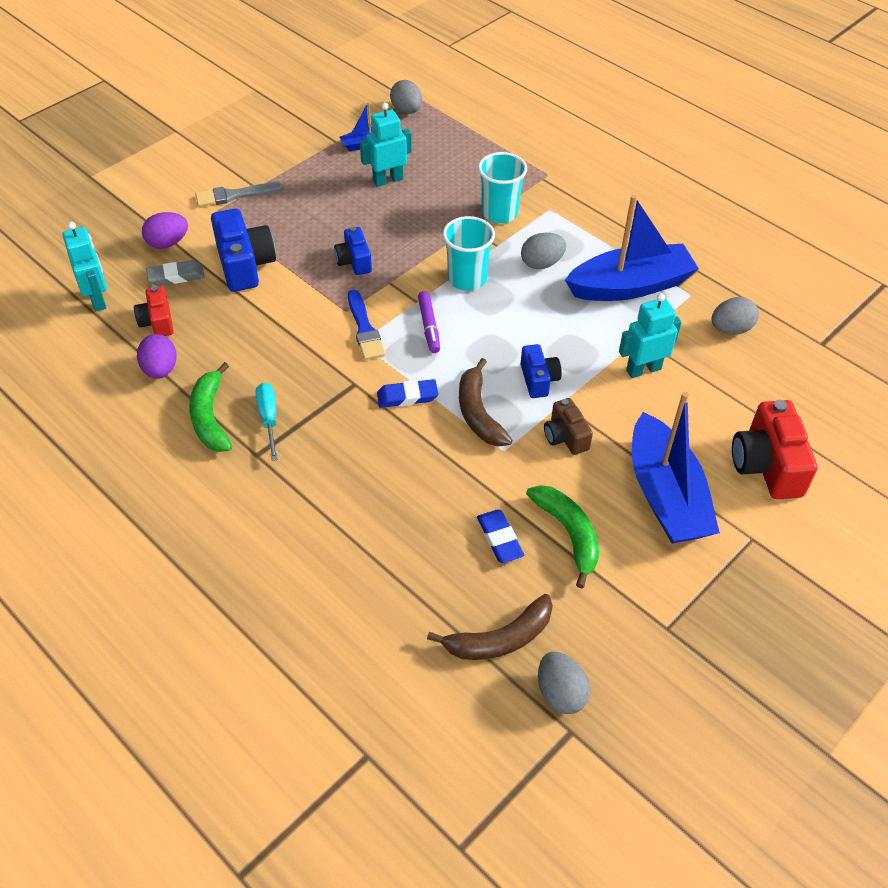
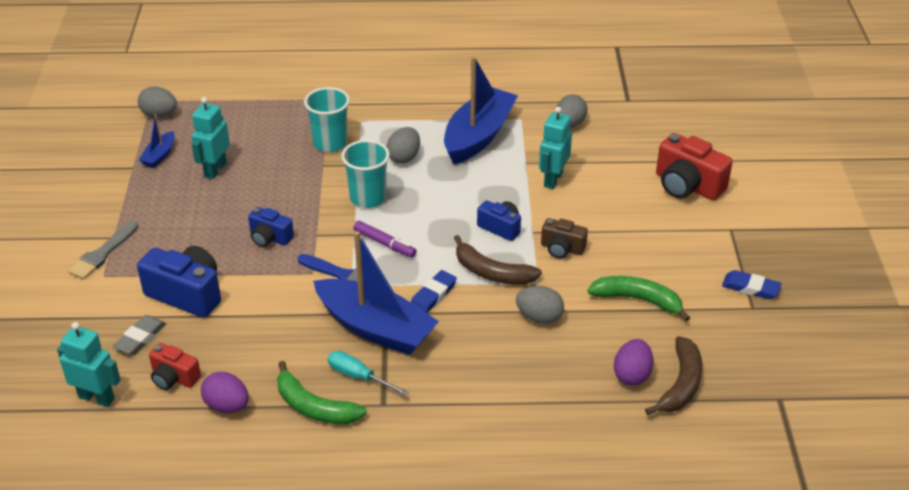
camera: 45 degrees left, 10 degrees down
purple egg [142,212,188,249] -> purple egg moved to [614,339,653,386]
blue eraser [477,510,524,563] -> blue eraser moved to [722,270,782,299]
grey egg [538,652,590,714] -> grey egg moved to [516,286,564,324]
blue boat [632,392,720,543] -> blue boat moved to [313,231,439,355]

